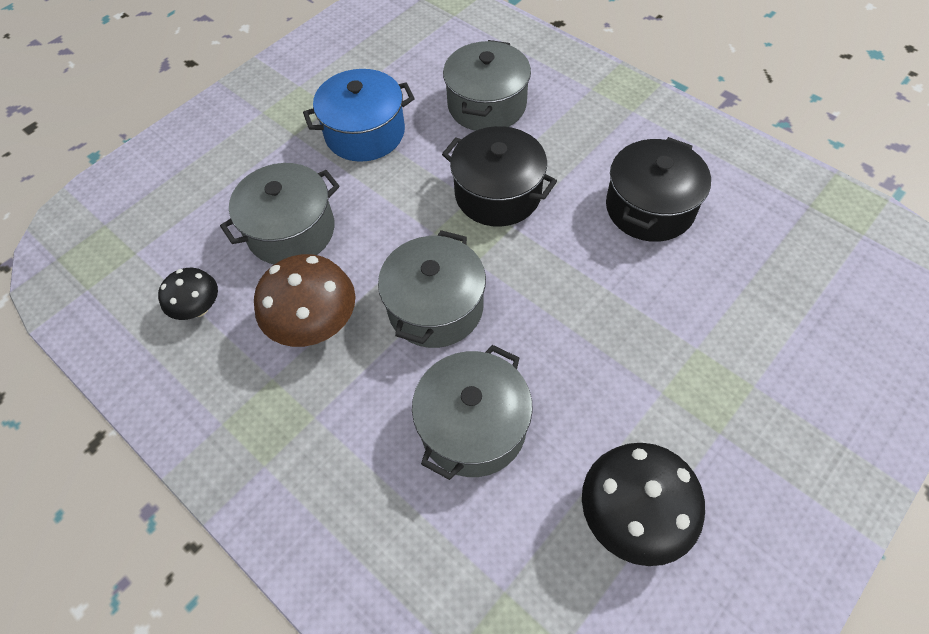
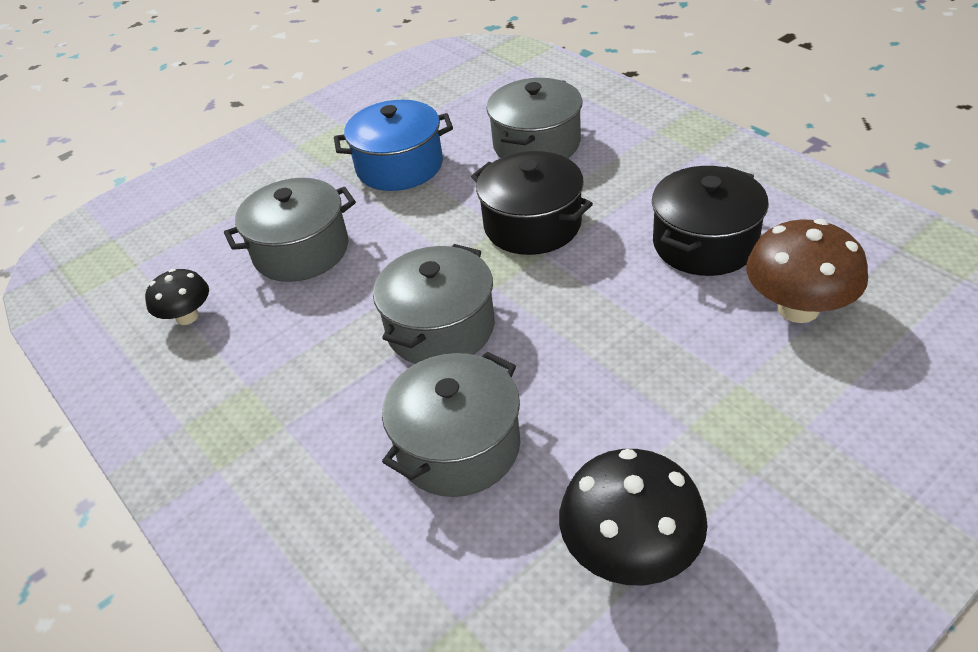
camera: 10 degrees right, 15 degrees down
brown mushroom [254,254,355,347] -> brown mushroom moved to [746,219,868,323]

